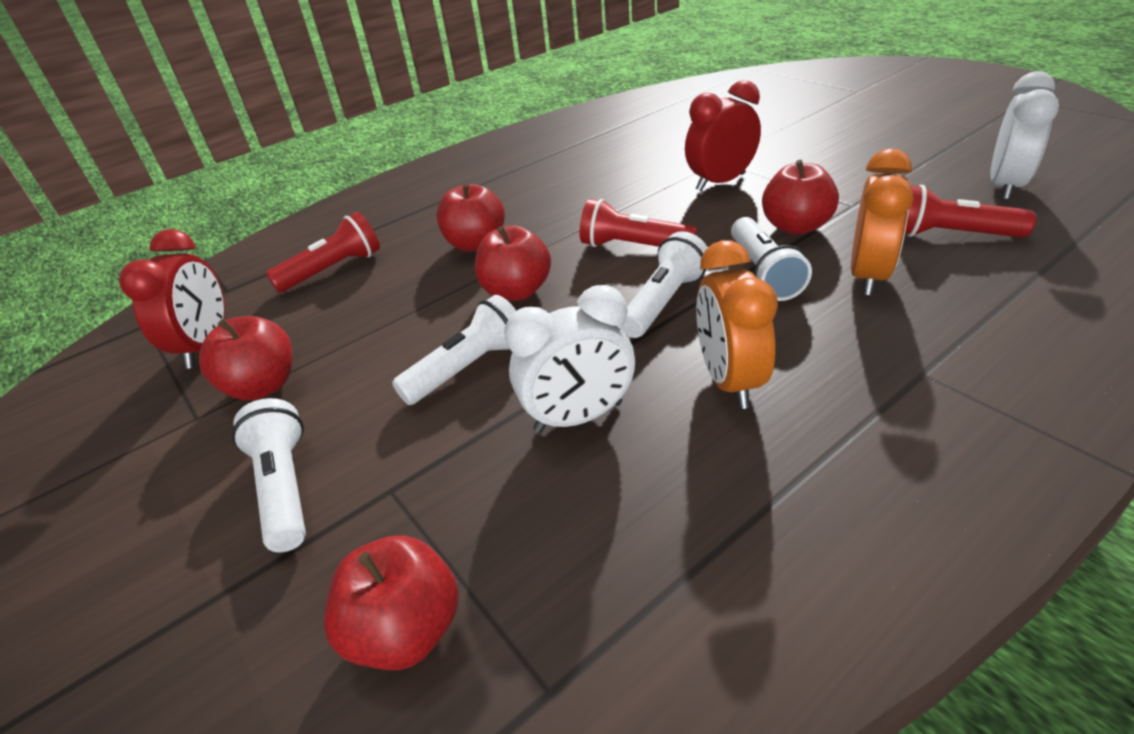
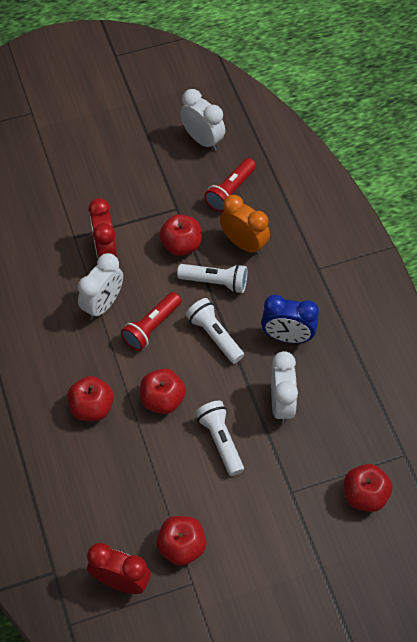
camera: 75 degrees left, 20 degrees up
white flashlight [232,398,306,552] -> none
red flashlight [266,212,380,293] -> none
orange clock [696,240,778,409] -> blue clock [261,295,319,343]
none -> white clock [78,253,123,320]

